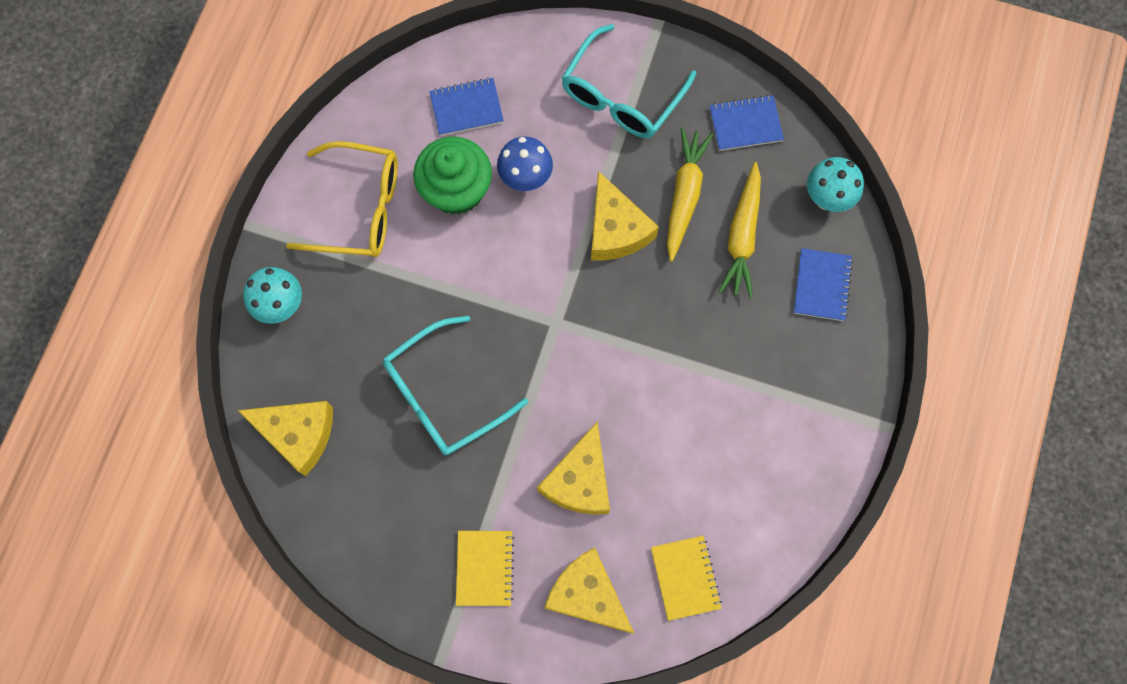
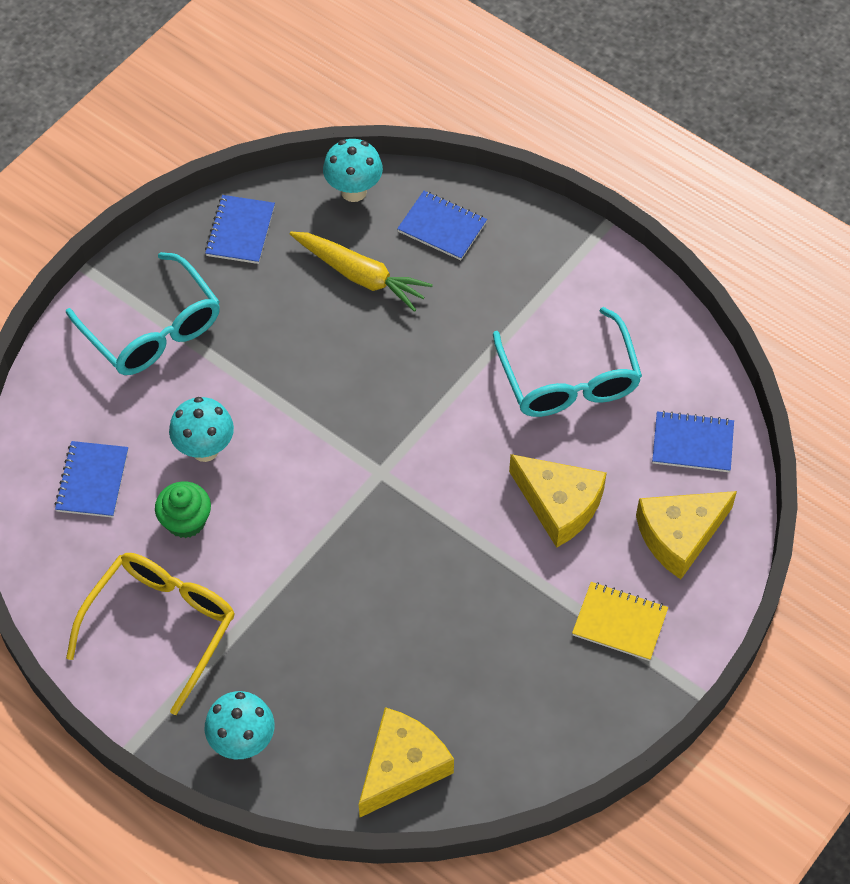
camera: 70 degrees left, 15 degrees down
turquoise glasses [383,316,528,455] -> turquoise glasses moved to [493,307,642,417]
green cupcake [413,136,492,215] -> green cupcake [155,482,211,538], size x0.62
blue mushroom [497,136,553,191] -> turquoise mushroom [169,397,234,462]
yellow cheese [591,171,659,260] -> none
yellow notebook [651,536,722,621] -> blue notebook [652,411,734,472]
yellow carrot [667,127,713,261] -> none

